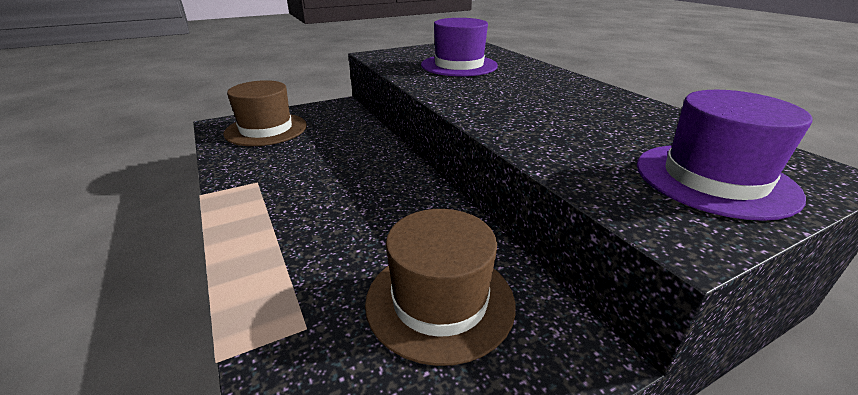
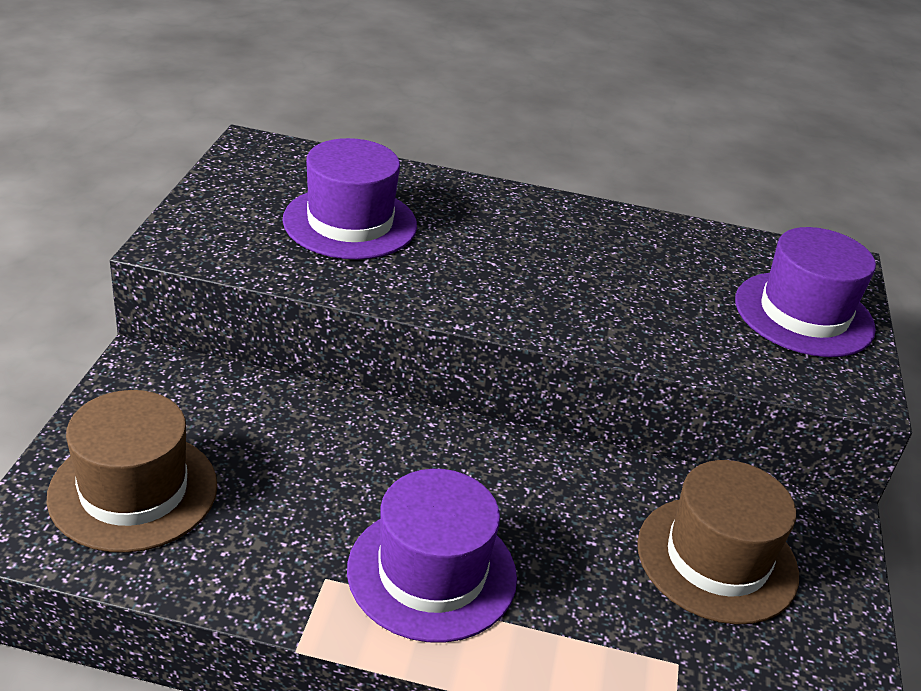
camera: 55 degrees left, 5 degrees up
none -> purple hat [347,469,517,643]

